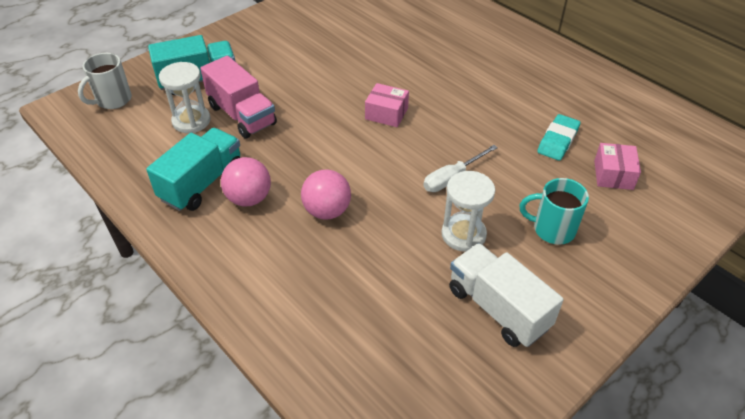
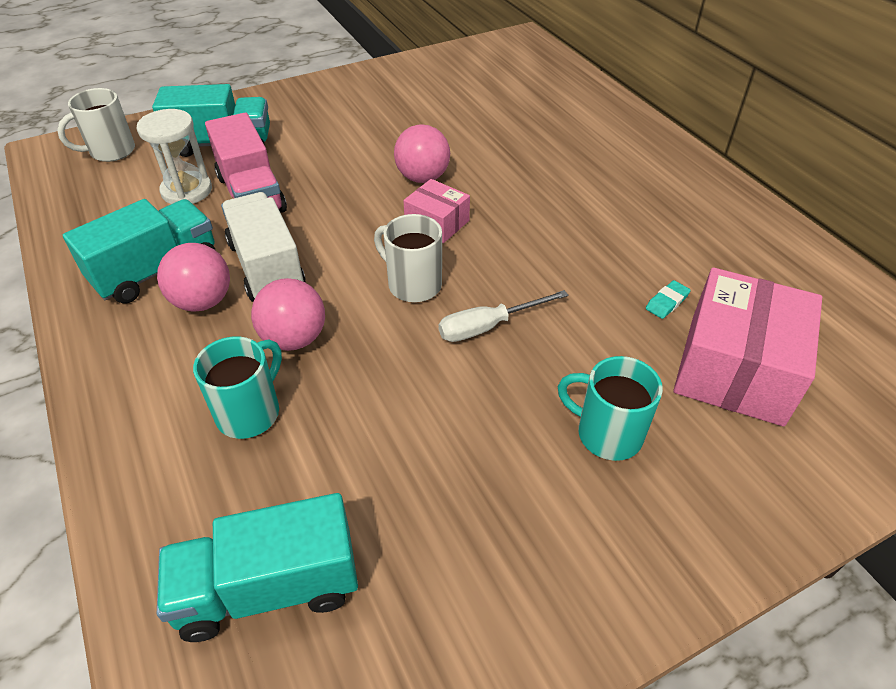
camera: 15 degrees right, 0 degrees up
white hourglass [441,171,495,252] -> none
white truck [449,243,564,347] -> white truck moved to [221,192,306,302]
turquoise eraser [537,114,581,161] -> turquoise eraser [646,280,691,319], size x0.57
pink box [594,143,641,190] -> pink box [673,267,822,427], size x1.90
none -> turquoise truck [157,493,358,642]
none -> turquoise mug [193,336,282,439]
none -> white mug [374,214,442,302]
none -> pink ball [394,124,450,183]

